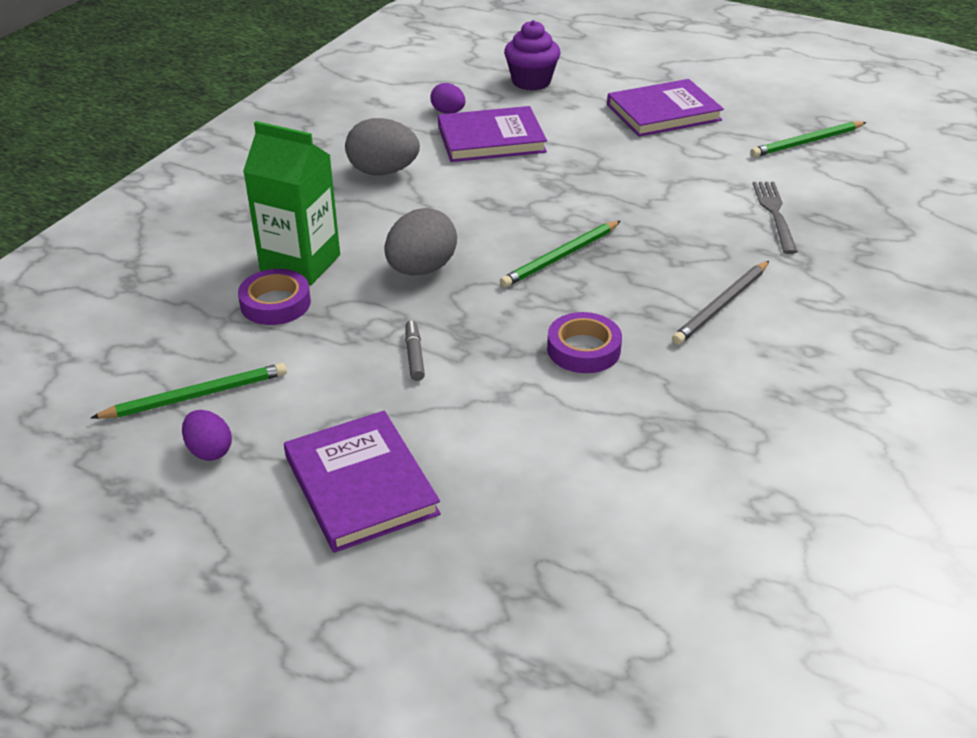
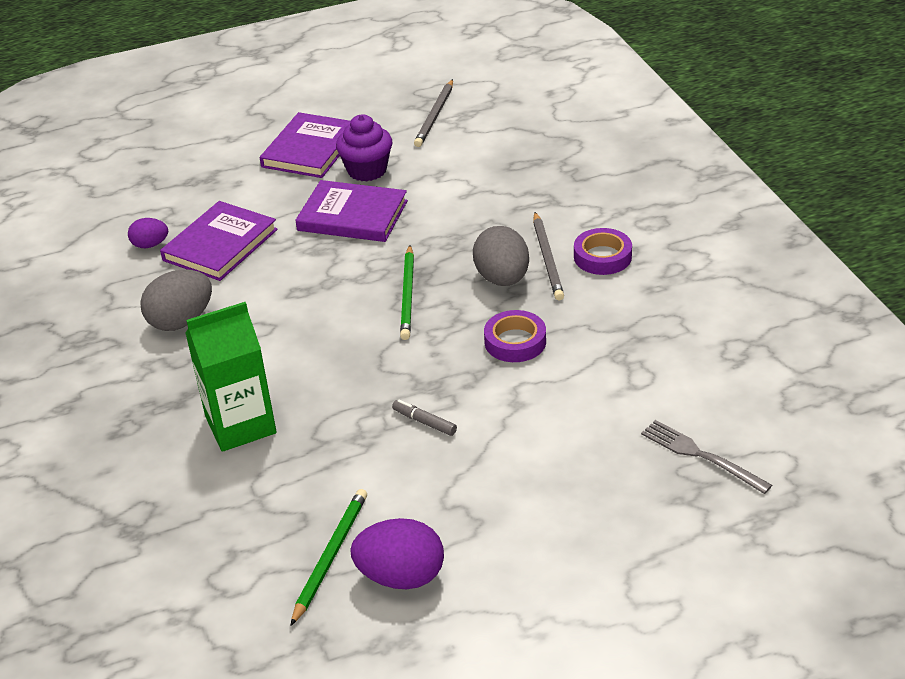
camera: 45 degrees left, 0 degrees up
purple egg [182,410,232,461] -> purple egg [350,518,444,589], size x1.73
purple tape [238,269,311,325] -> purple tape moved to [574,228,632,275]
purple book [284,411,441,553] -> purple book moved to [295,180,408,242]
grey egg [385,208,457,275] -> grey egg moved to [473,226,529,286]
purple cupcake [504,20,560,91] -> purple cupcake moved to [336,114,392,182]
green pencil [750,122,866,157] -> grey pencil [414,79,453,147]
grey fork [753,182,798,254] -> grey fork moved to [641,420,772,494]

